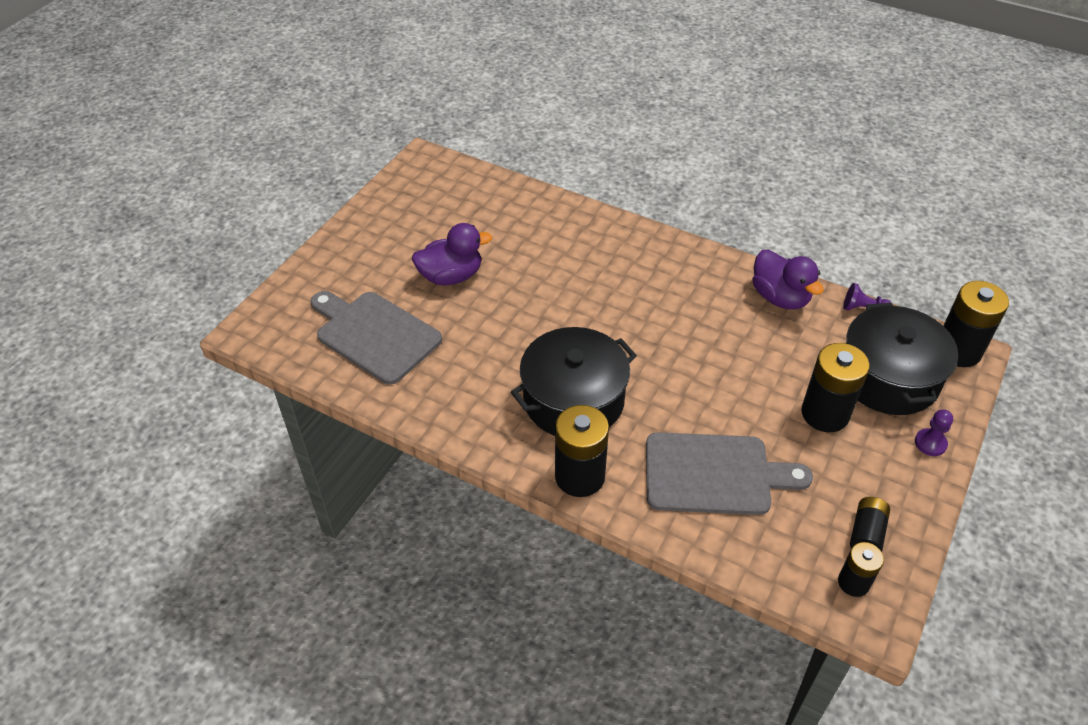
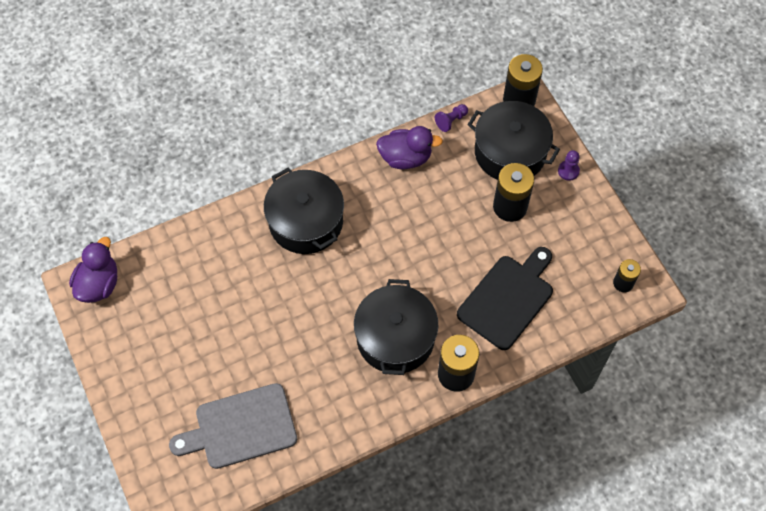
camera: 55 degrees left, 15 degrees up
purple duck [412,223,492,285] -> purple duck moved to [69,237,117,303]
grey cutting board [646,432,813,515] -> black cutting board [457,247,553,350]
black battery [850,497,890,552] -> none
none -> black pot [264,167,344,254]

